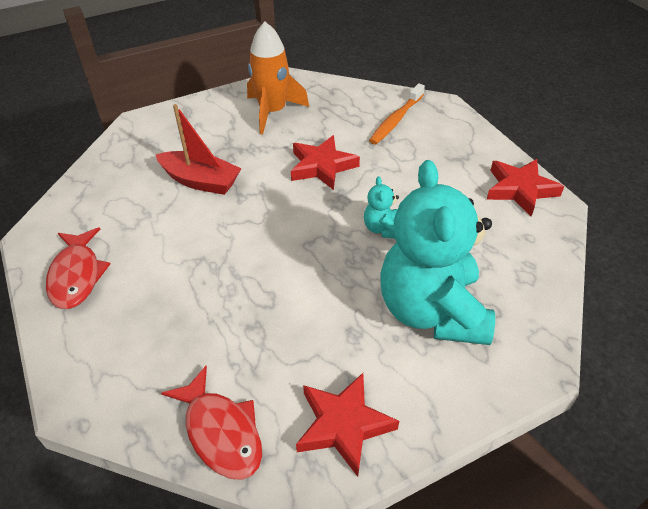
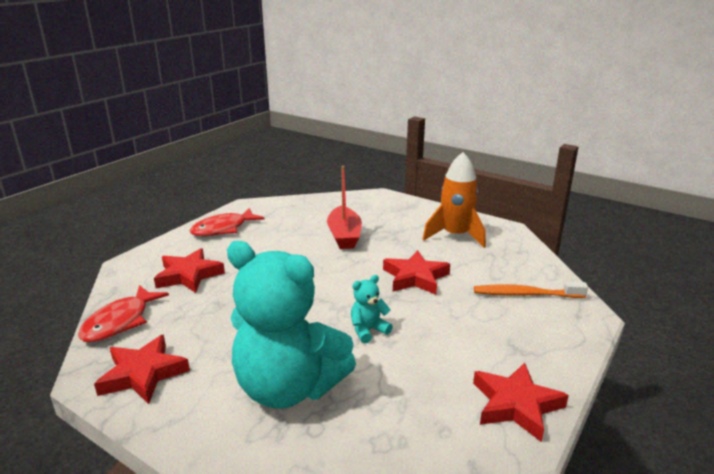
camera: 60 degrees right, 20 degrees down
turquoise teddy bear [380,160,495,345] -> turquoise teddy bear turned 120 degrees counterclockwise [227,241,356,409]
none -> red star [154,248,225,293]

